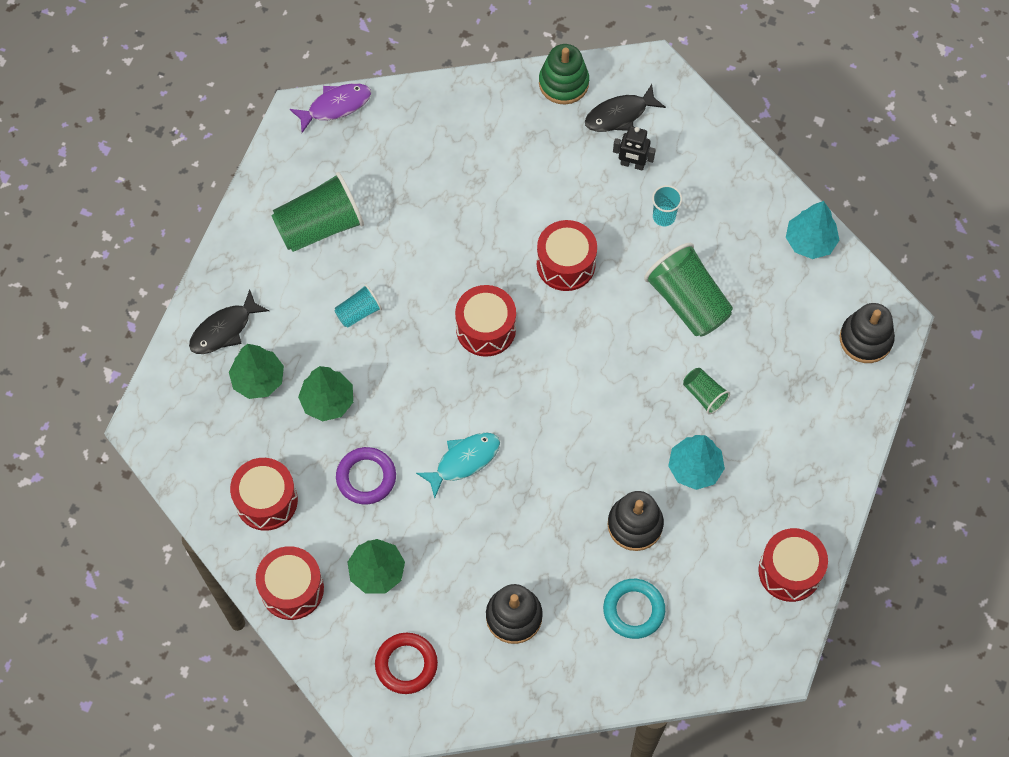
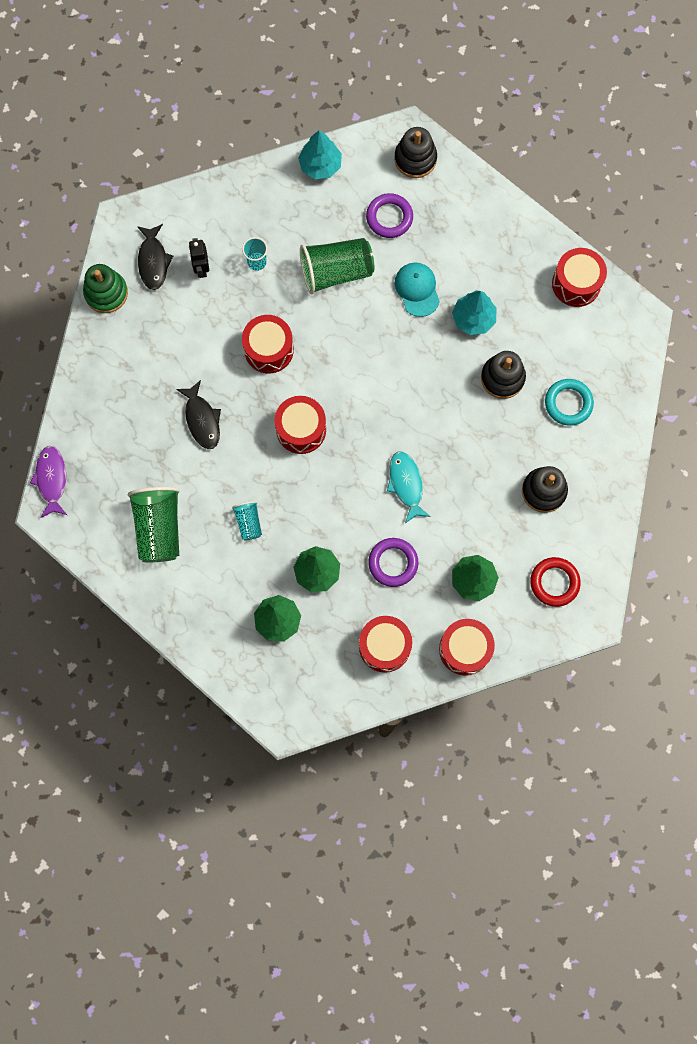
camera: 70 degrees left, 10 degrees up
black fish [189,289,269,354] -> black fish moved to [176,380,221,449]
black robot [613,126,656,171] -> black robot turned 135 degrees clockwise [189,238,209,278]
green cup [683,368,730,414] -> turquoise cap [395,263,440,317]
none -> purple ring [366,193,413,238]

